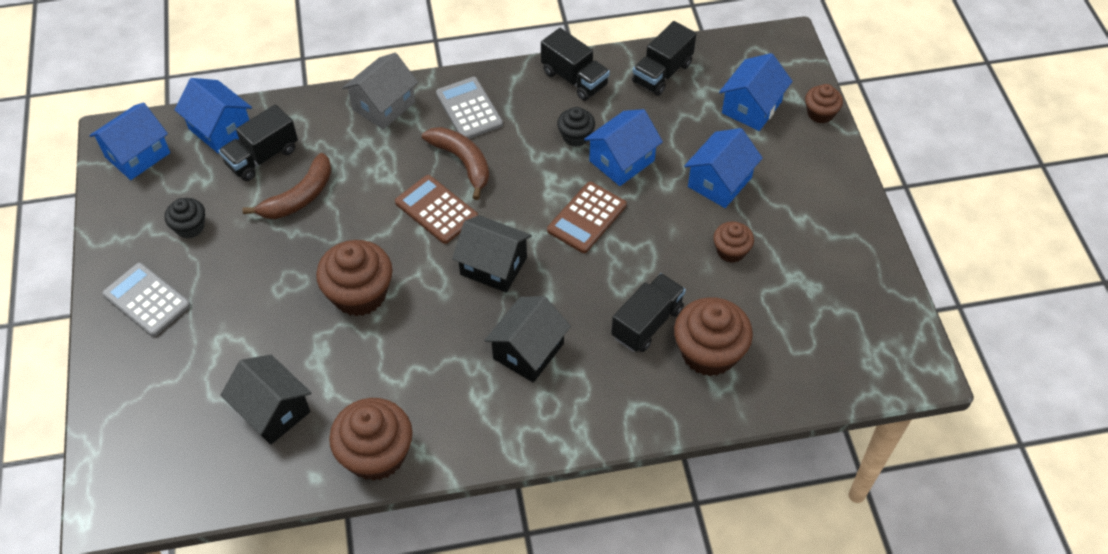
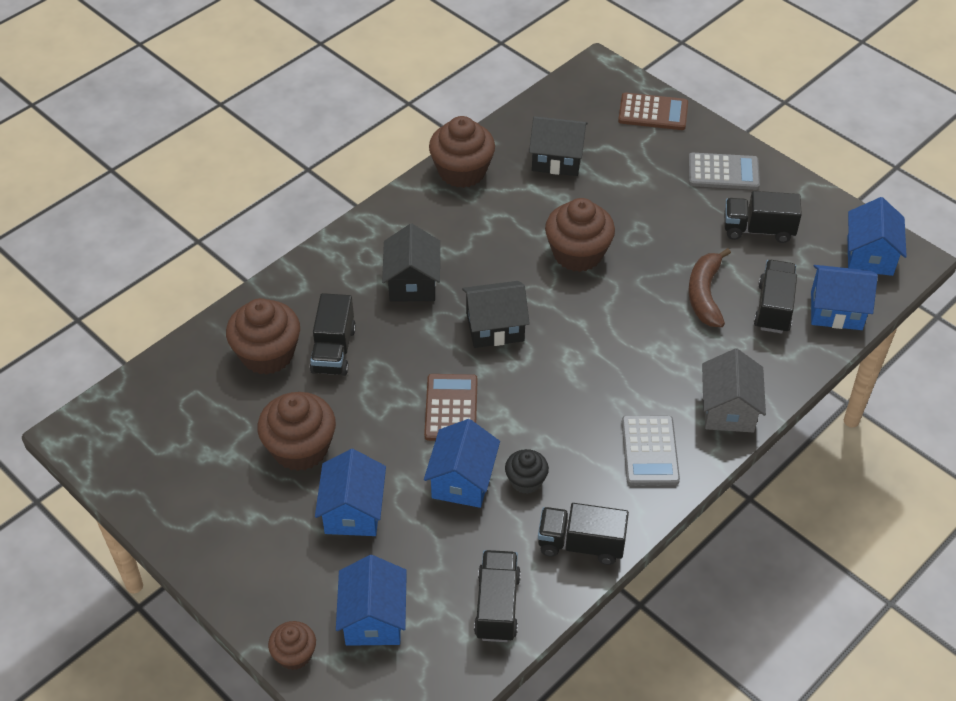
camera: 145 degrees right, 5 degrees down
black cupcake [165,198,205,238] -> black truck [724,191,802,243]
brown calculator [395,175,478,244] -> brown calculator moved to [618,93,688,130]
brown banana [422,127,489,200] -> none
grey calculator [436,77,503,139] -> grey calculator turned 60 degrees clockwise [622,415,680,486]
brown cupcake [713,221,754,263] -> brown cupcake [257,392,336,471], size x1.80

